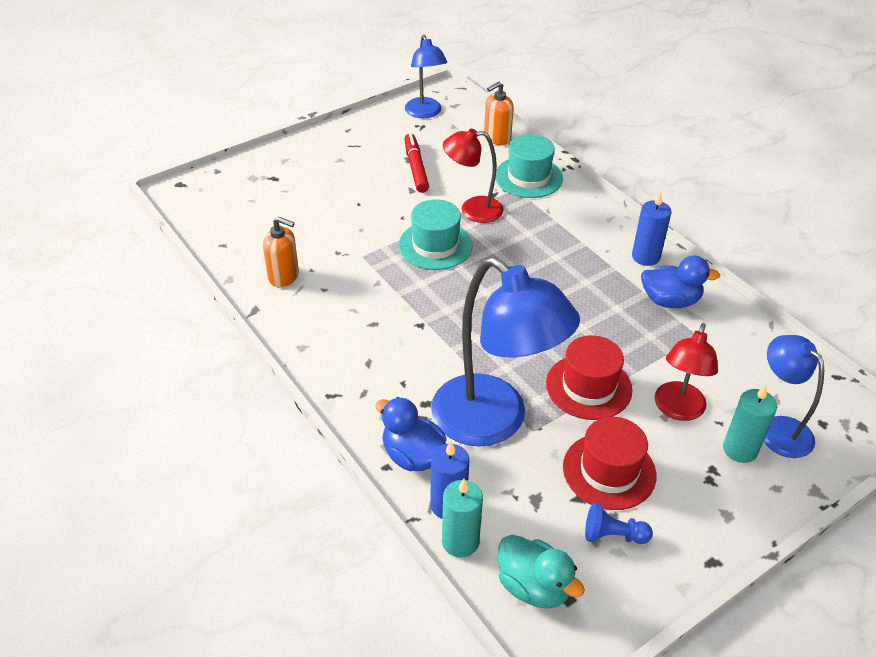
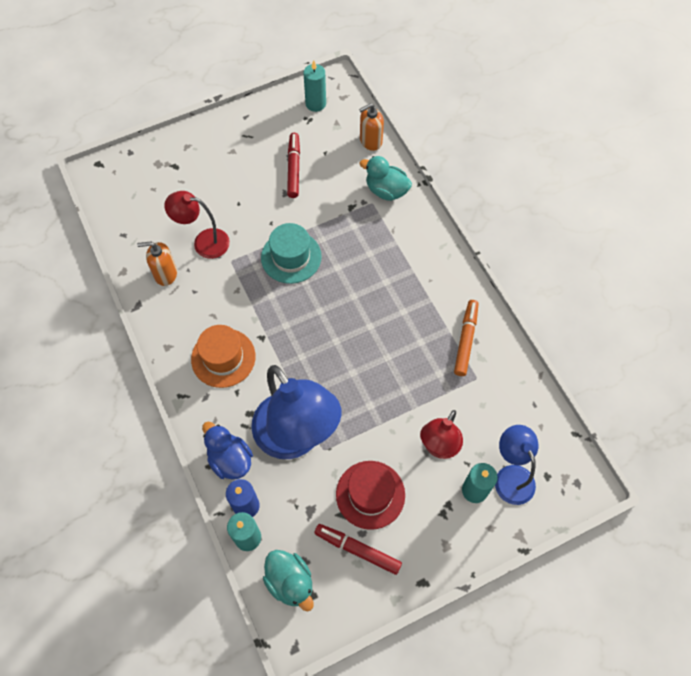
camera: 10 degrees right, 20 degrees up
orange soap dispenser [263,216,299,287] -> orange soap dispenser turned 150 degrees clockwise [137,242,177,286]
blue lamp [405,35,447,118] -> turquoise candle [303,60,326,112]
red lamp [443,129,504,223] -> red lamp moved to [164,191,230,259]
turquoise hat [495,134,563,198] -> turquoise duck [360,156,412,201]
red hat [546,335,632,420] -> none
blue pawn [585,503,653,544] -> red marker [314,524,402,575]
blue candle [632,192,671,266] -> none
blue duck [641,255,721,308] -> orange marker [454,300,478,376]
none -> orange hat [191,325,256,388]

